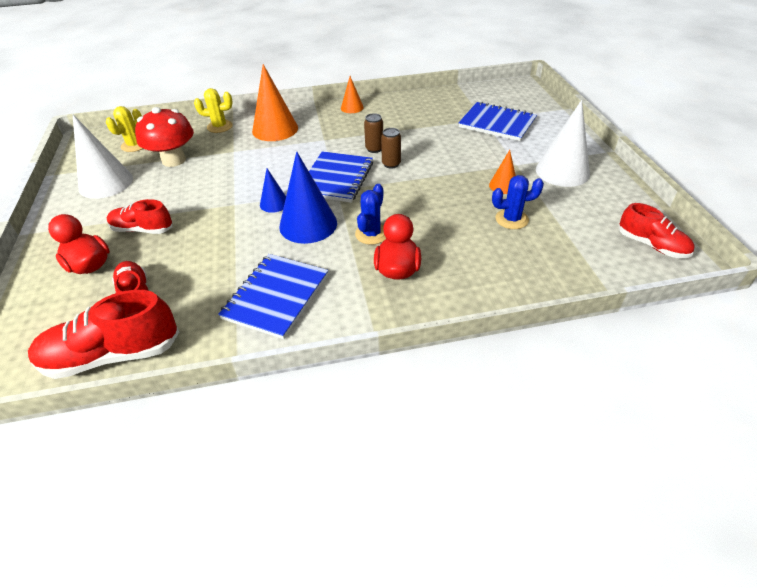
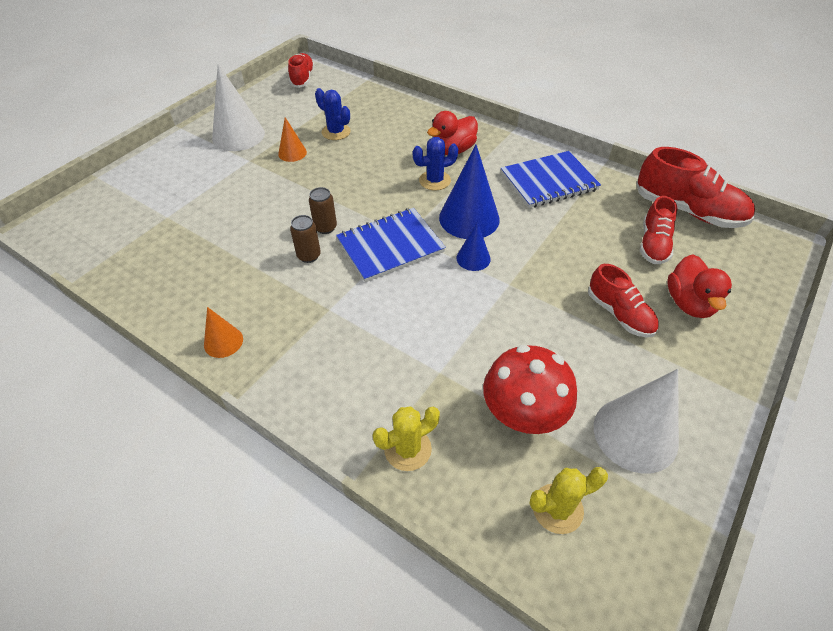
camera: 135 degrees left, 5 degrees up
yellow cactus [194,88,233,133] -> yellow cactus turned 75 degrees counterclockwise [373,406,440,471]
orange cone [252,64,298,141] -> none
blue notebook [459,101,537,141] -> none

